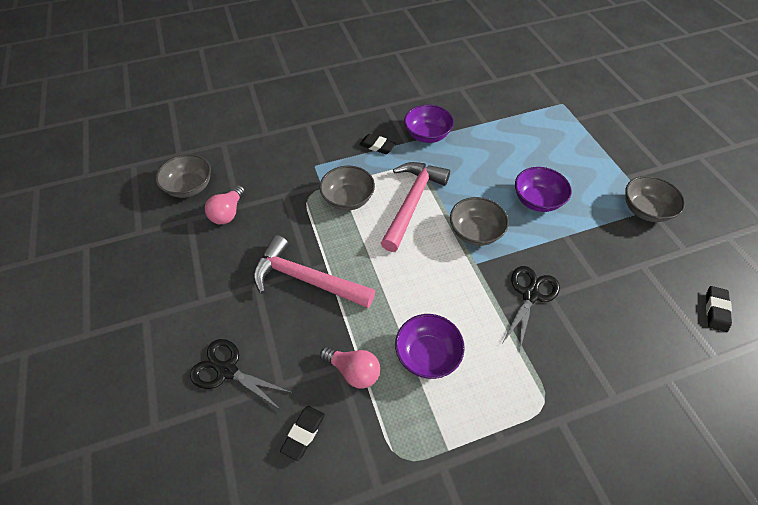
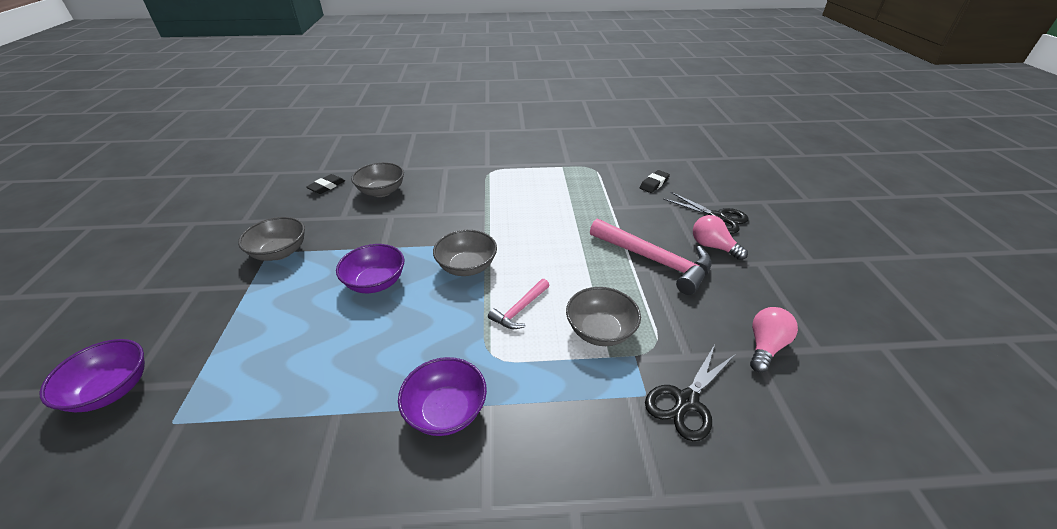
camera: 165 degrees left, 15 degrees down
grey bowl [156,154,211,198] -> grey bowl moved to [351,162,404,197]
pink light bulb [320,347,380,389] -> pink light bulb moved to [693,215,748,260]
black eraser [359,134,396,154] -> none
pink hammer [381,162,450,252] -> pink hammer [488,279,550,329], size x0.52
purple bowl [395,314,465,379] -> purple bowl moved to [39,339,145,412]
black scissors [503,266,560,353] -> black scissors moved to [645,344,736,441]

